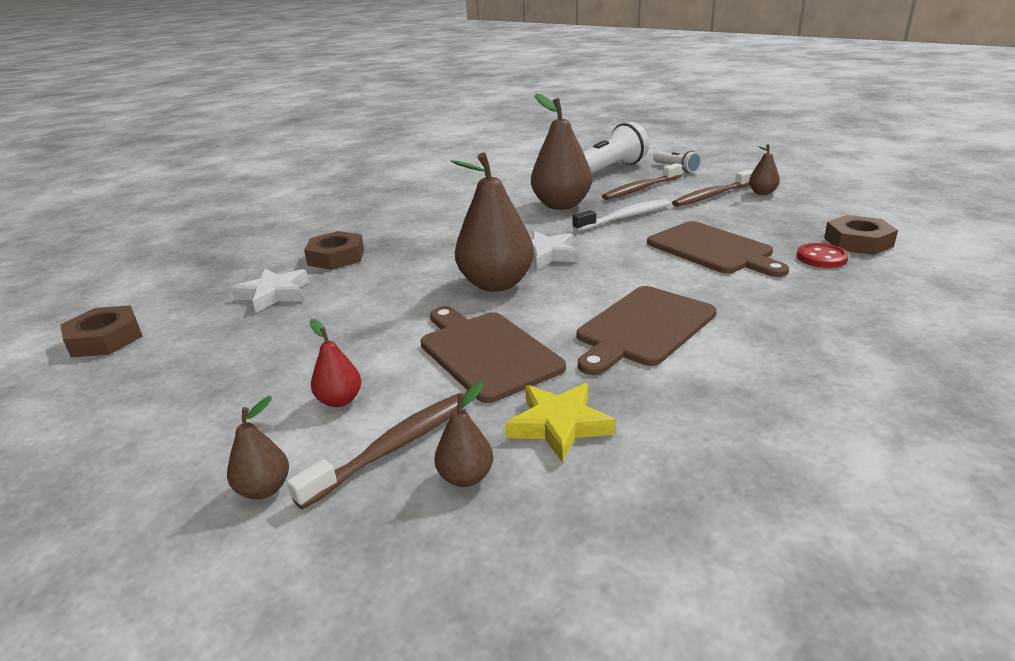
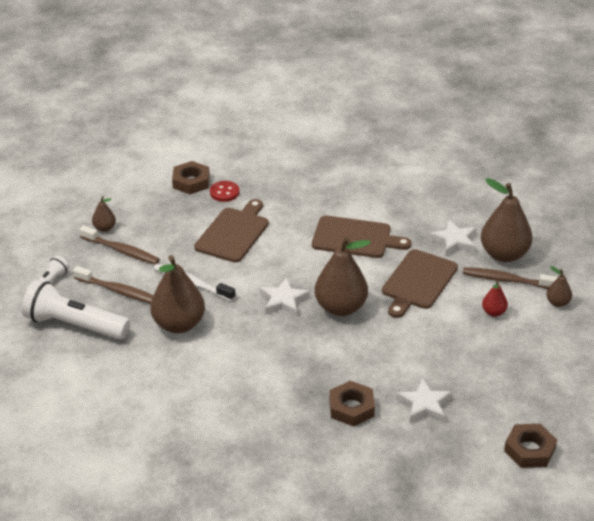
camera: 120 degrees left, 10 degrees up
brown pear [434,382,493,487] -> brown pear [481,178,533,262], size x2.11
yellow star [505,383,615,463] -> white star [429,220,476,256]

